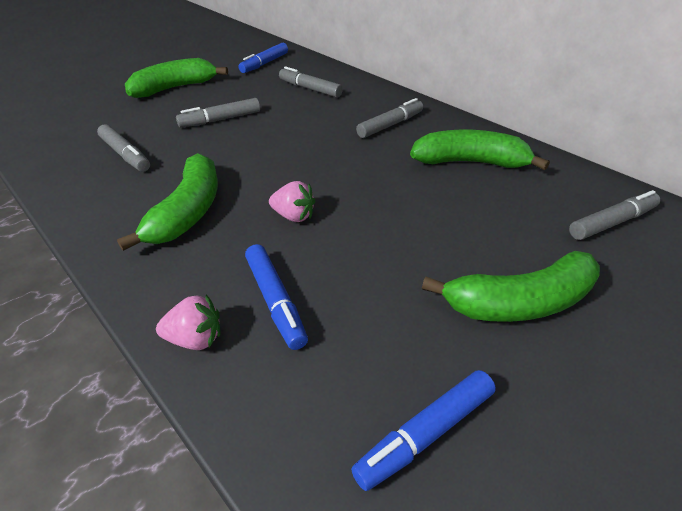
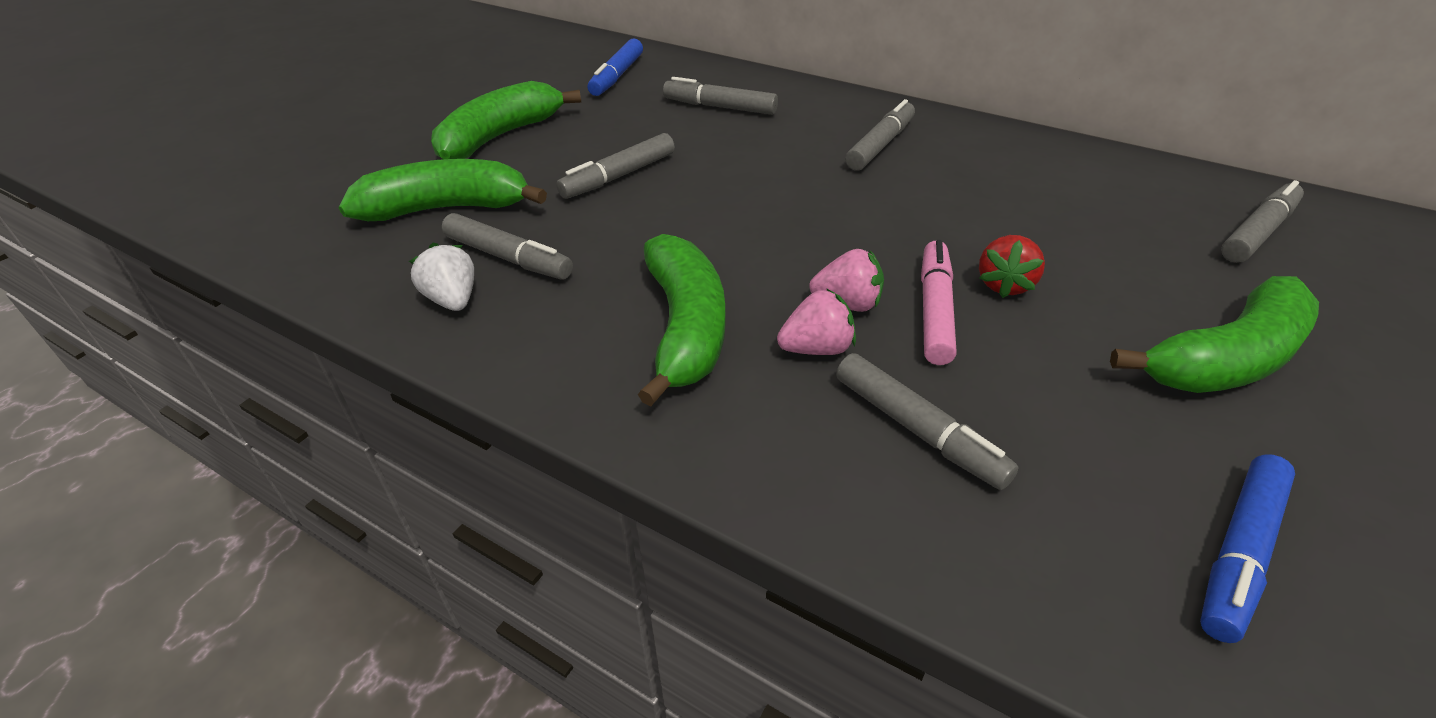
camera: 15 degrees left, 0 degrees up
pink strawberry [156,295,220,350] -> pink strawberry moved to [777,288,856,355]
blue marker [245,244,308,350] -> grey marker [836,353,1019,490]
green banana [410,130,550,171] -> green banana moved to [338,159,547,221]
none -> white strawberry [409,243,474,311]
none -> pink marker [921,240,956,365]
none -> red strawberry [979,235,1045,298]

